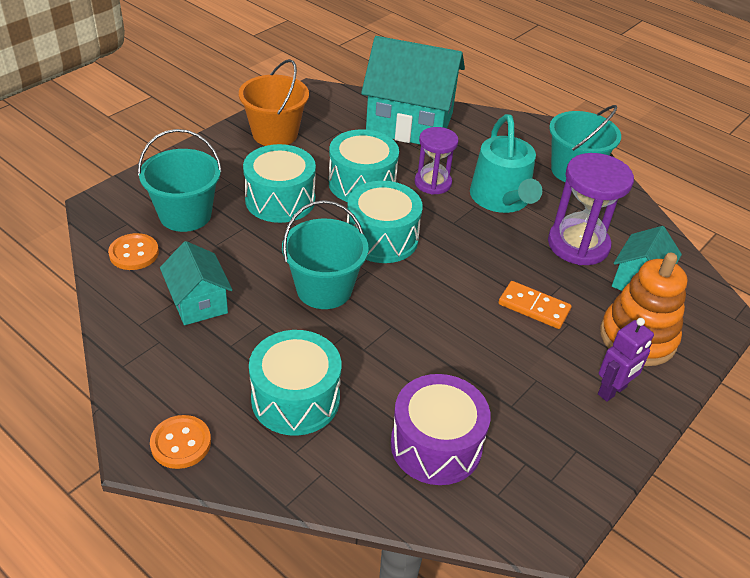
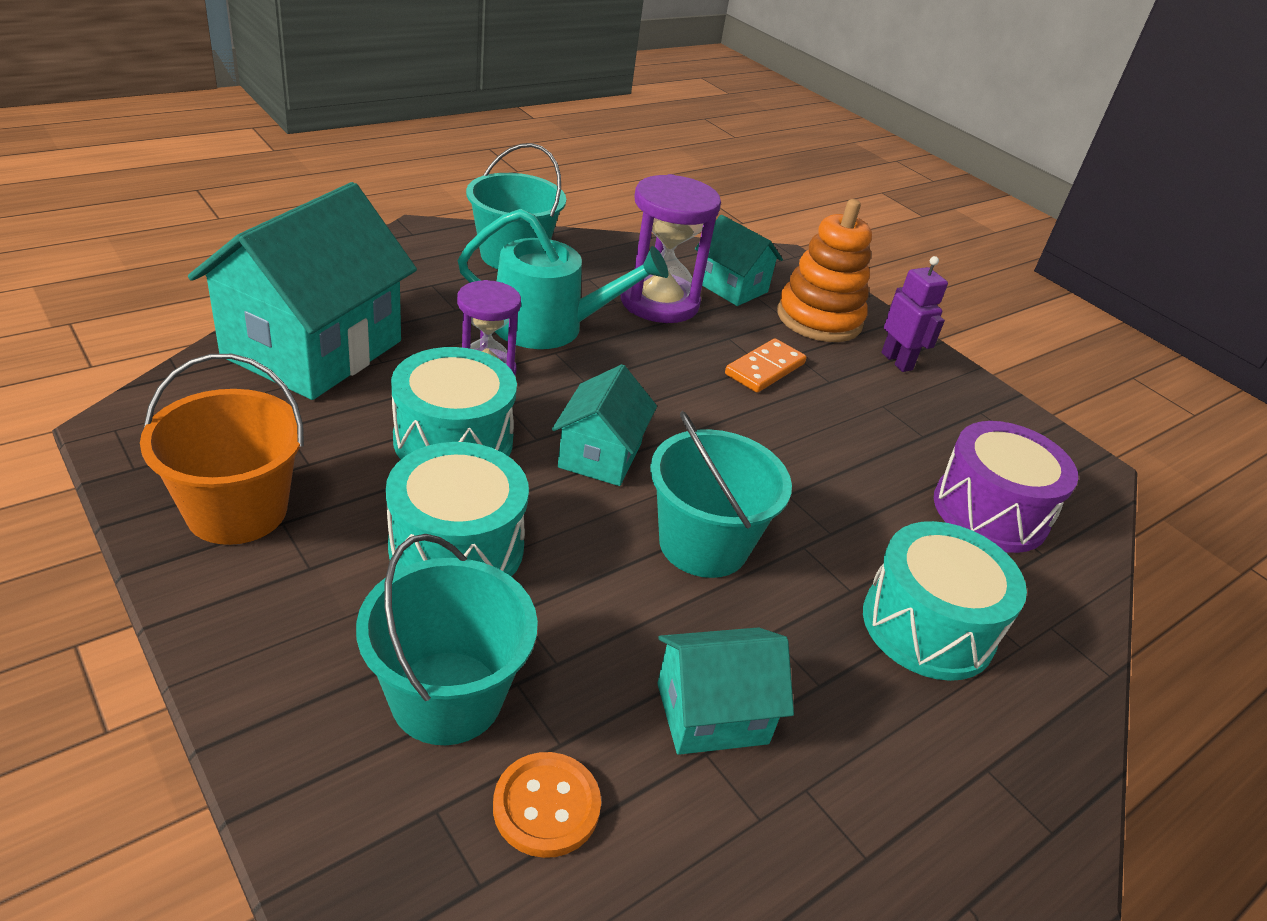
camera: 80 degrees left, 5 degrees down
orange button [150,415,211,469] -> none
turquoise drum [347,181,423,263] -> turquoise house [552,364,657,486]

